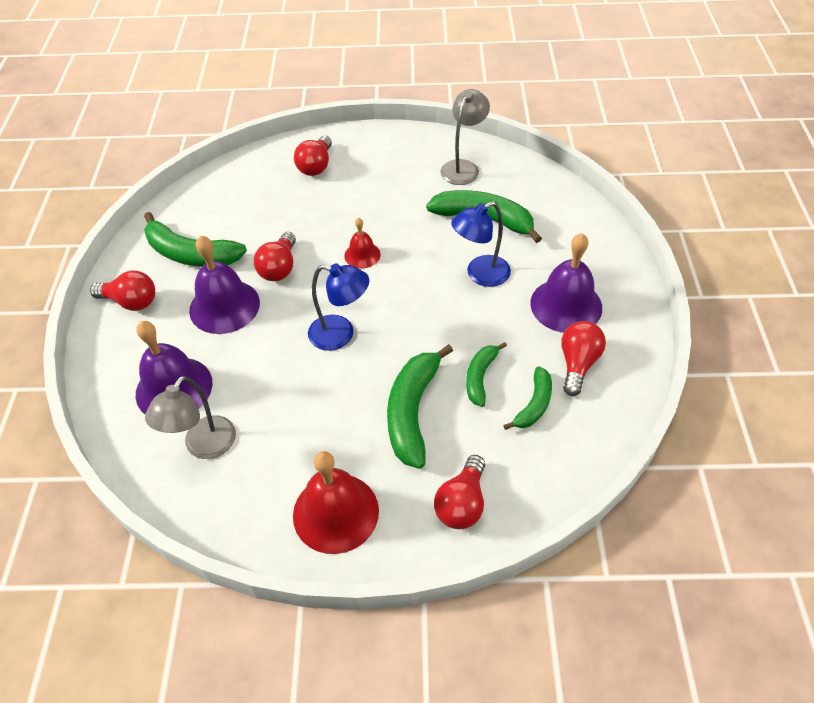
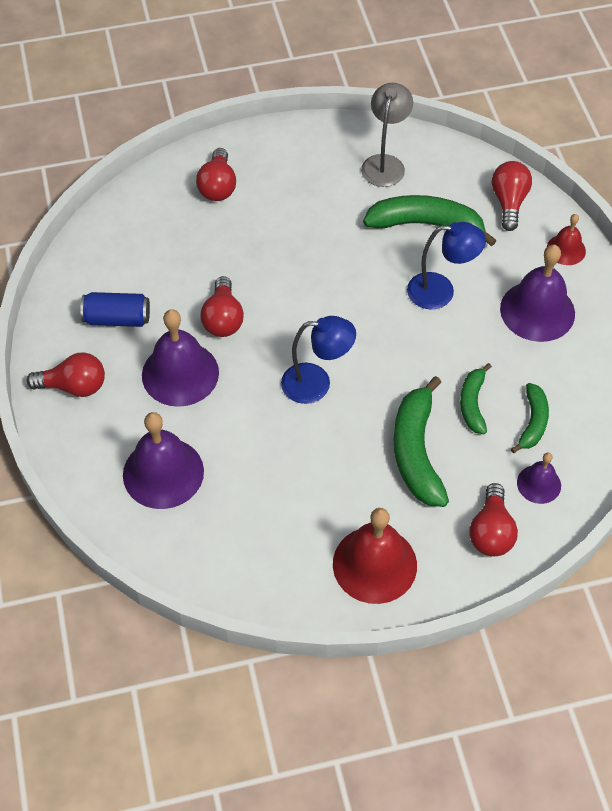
camera: 15 degrees left, 5 degrees up
green banana [144,212,247,267] -> blue can [80,292,150,327]
grey lamp [145,376,236,459] -> none
red bell [344,218,381,268] -> red bell moved to [547,214,586,265]
blue lamp [451,201,511,287] -> blue lamp turned 135 degrees counterclockwise [407,222,486,309]
red light bulb [561,321,606,396] -> red light bulb moved to [492,161,532,231]
none -> purple bell [517,453,561,504]

